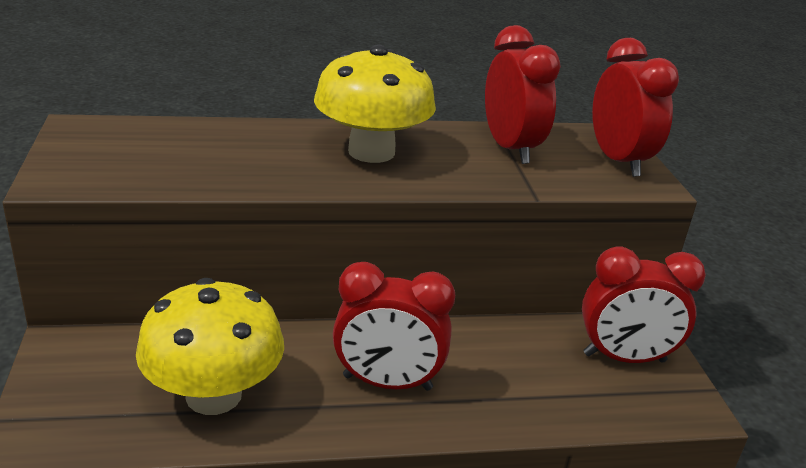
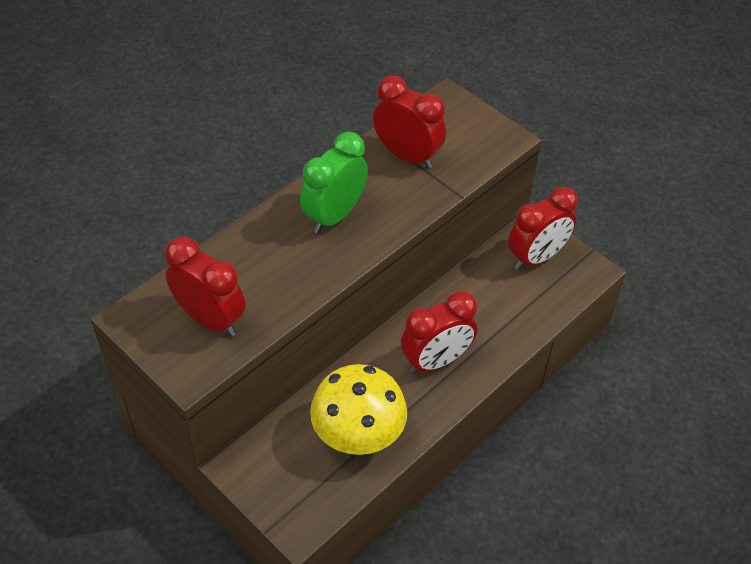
camera: 35 degrees left, 20 degrees up
yellow mushroom [314,45,436,163] -> green clock [300,132,368,233]
red clock [592,38,679,177] -> red clock moved to [165,236,246,336]

